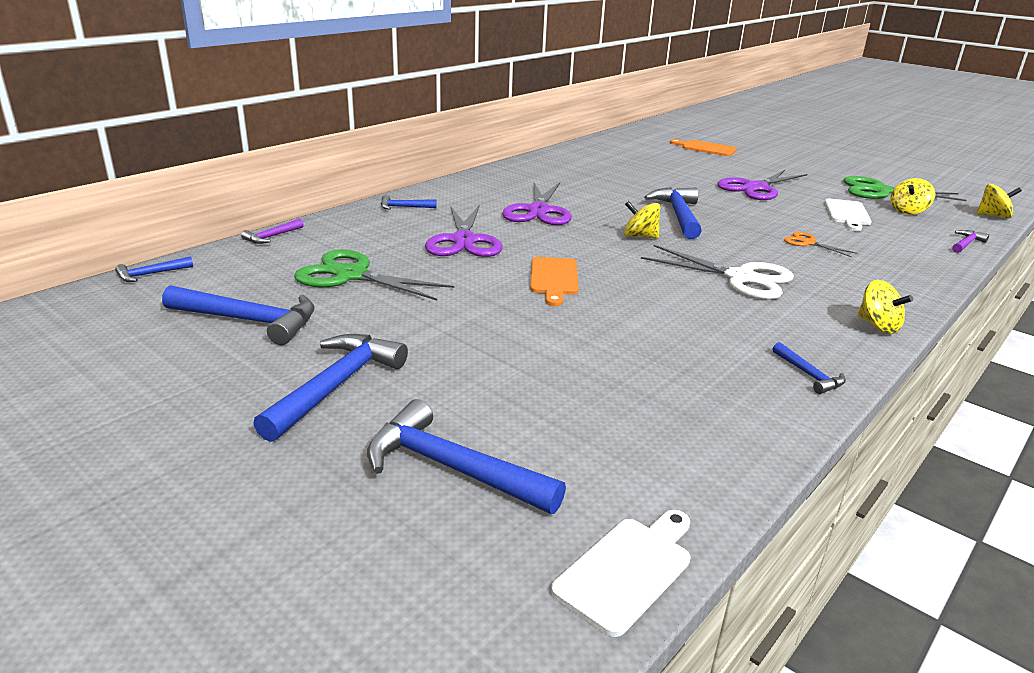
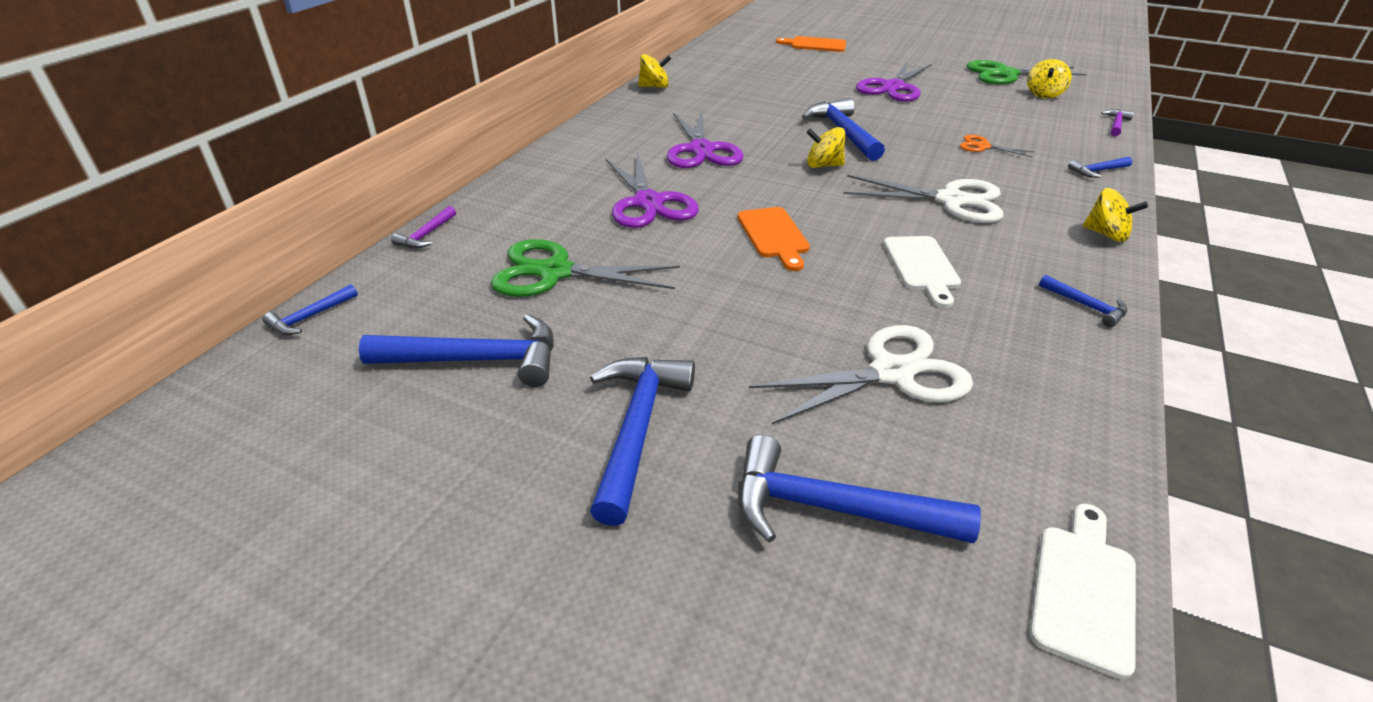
camera: 15 degrees left, 10 degrees up
blue hammer [381,195,437,210] -> blue hammer moved to [1068,157,1132,178]
white cutting board [824,199,872,231] -> white cutting board moved to [883,236,961,308]
yellow spinning top [976,184,1022,219] -> yellow spinning top moved to [638,54,671,88]
none -> white scissors [749,325,973,424]

